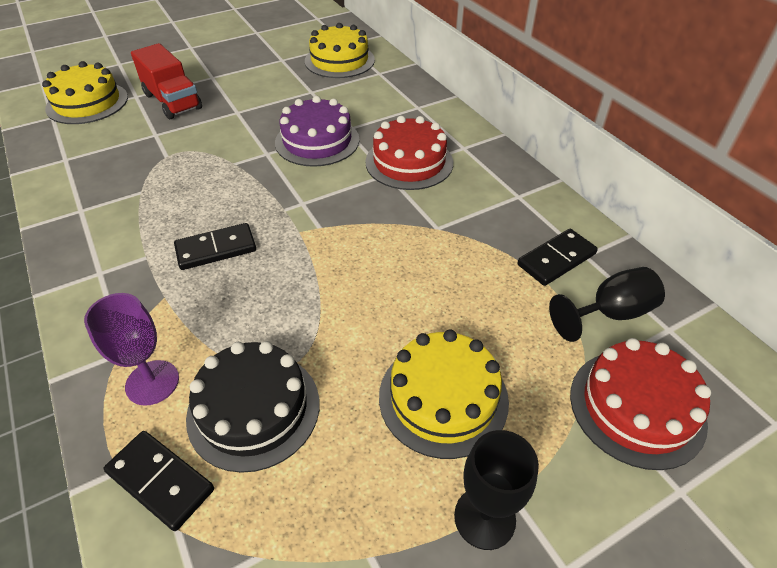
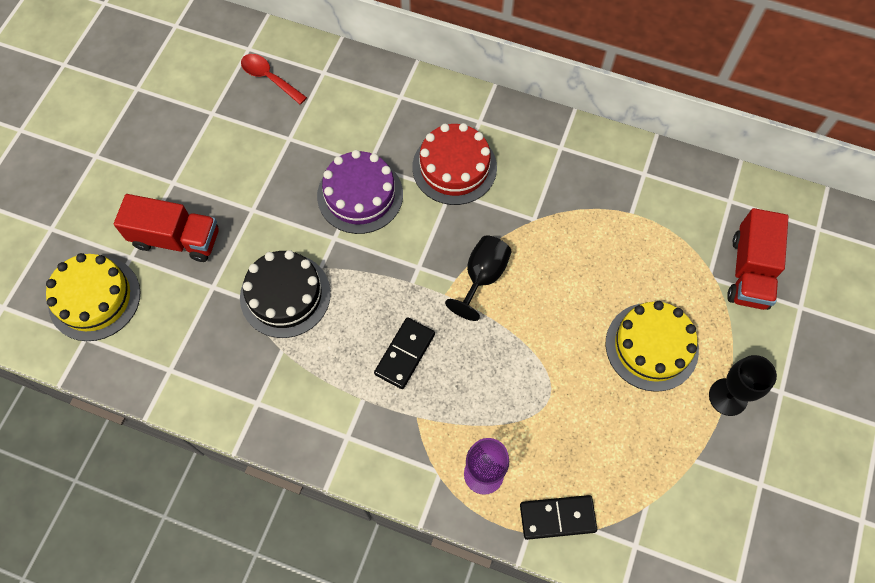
camera: 40 degrees left, 20 degrees up
black cake [186,341,319,473] -> black cake moved to [240,250,331,338]
yellow cake [305,23,375,78] -> red spoon [241,54,307,104]
black domino [517,229,598,286] -> none
black goblet [549,267,665,342] -> black goblet moved to [445,235,512,321]
red cake [570,338,711,470] -> red truck [727,208,789,310]

